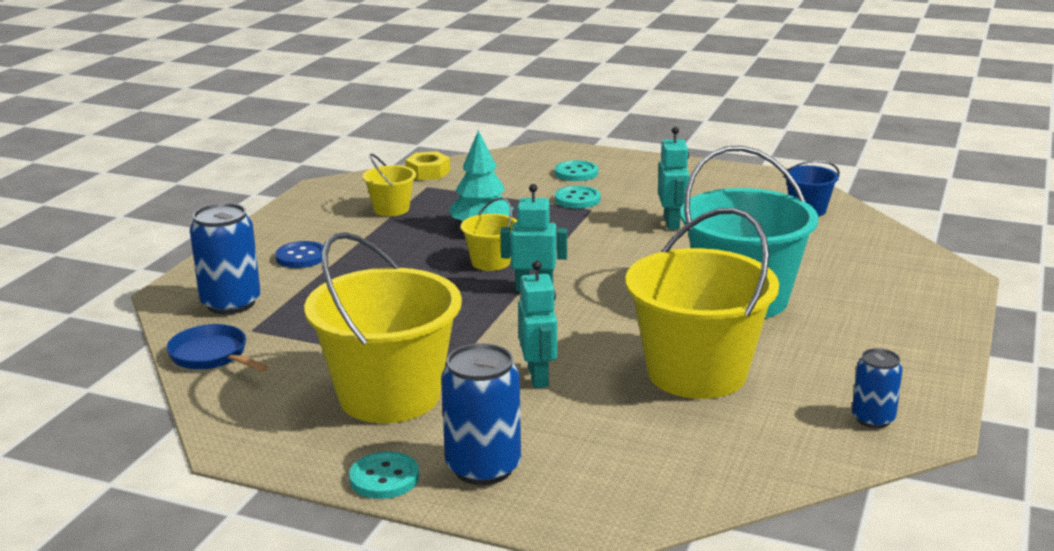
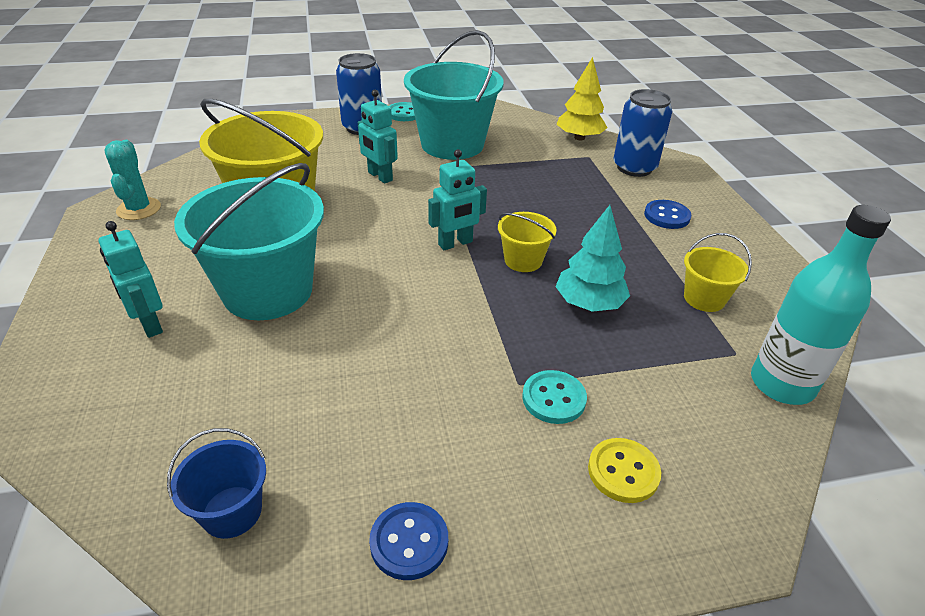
camera: 145 degrees right, 15 degrees up
blue pan [167,324,268,372] -> yellow tree [556,57,608,140]
yellow bucket [304,232,462,423] -> turquoise bucket [404,30,504,160]
yellow nut [405,151,450,180] -> turquoise bottle [751,205,891,405]
turquoise button [555,160,598,181] -> yellow button [588,438,661,503]
turquoise robot [658,127,689,230] -> turquoise robot moved to [98,221,163,338]
blue can [852,348,903,428] -> turquoise cactus [105,140,161,220]
none -> blue button [369,502,448,580]

